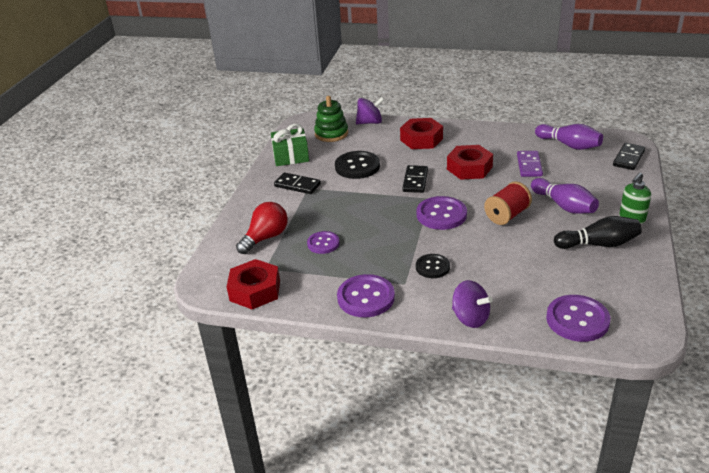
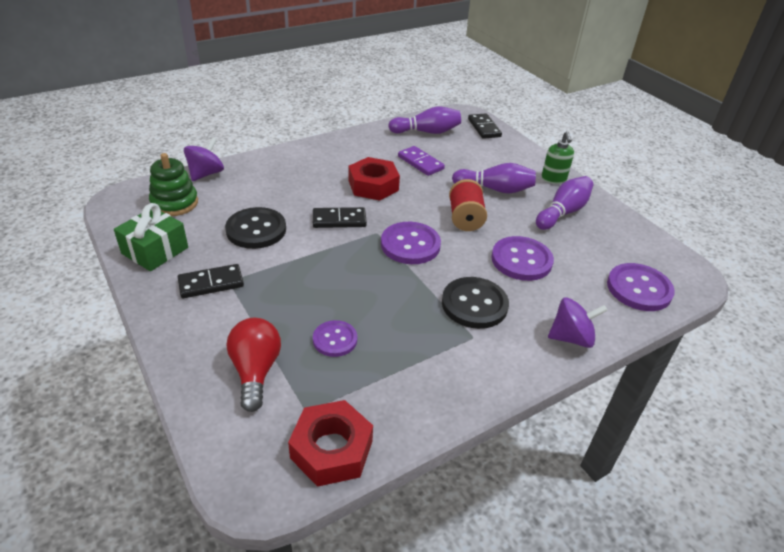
camera: 50 degrees left, 5 degrees up
purple button [337,274,395,317] -> purple button moved to [491,236,554,281]
red nut [400,118,443,149] -> none
black domino [402,165,428,193] -> black domino turned 60 degrees counterclockwise [313,207,367,228]
black button [416,254,450,278] -> black button [442,277,509,329], size x1.61
black bowling pin [554,216,641,249] -> purple bowling pin [536,176,593,230]

